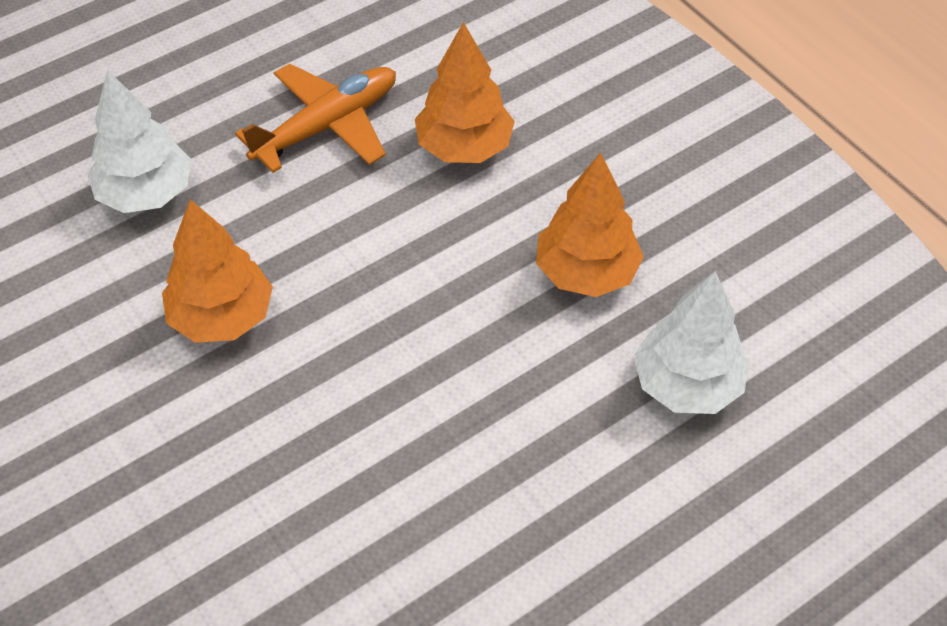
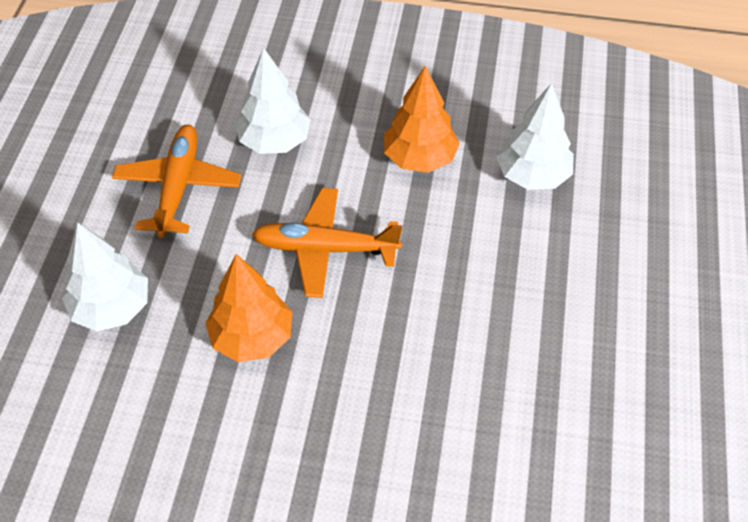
camera: 45 degrees left, 0 degrees up
orange tree [415,22,515,163] -> white tree [235,48,311,154]
none -> orange plane [252,188,402,298]

